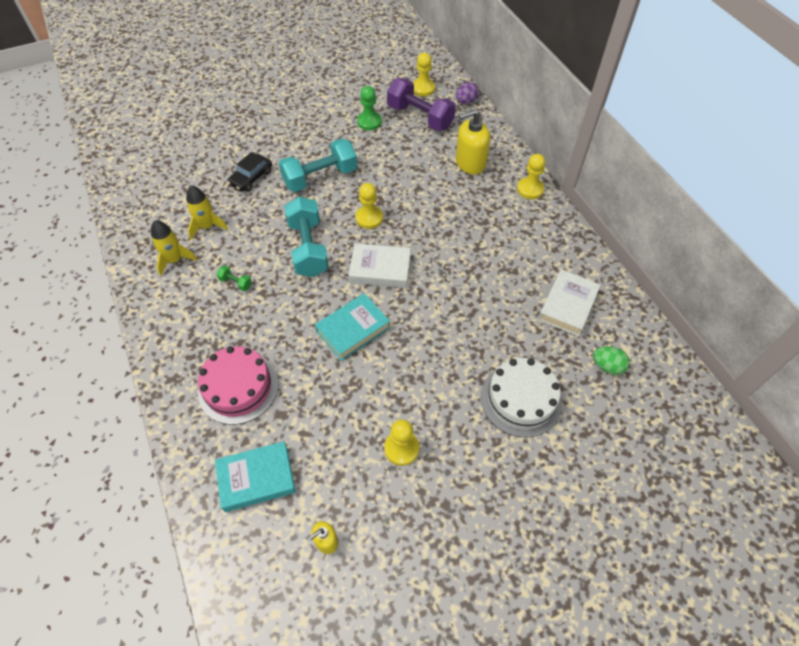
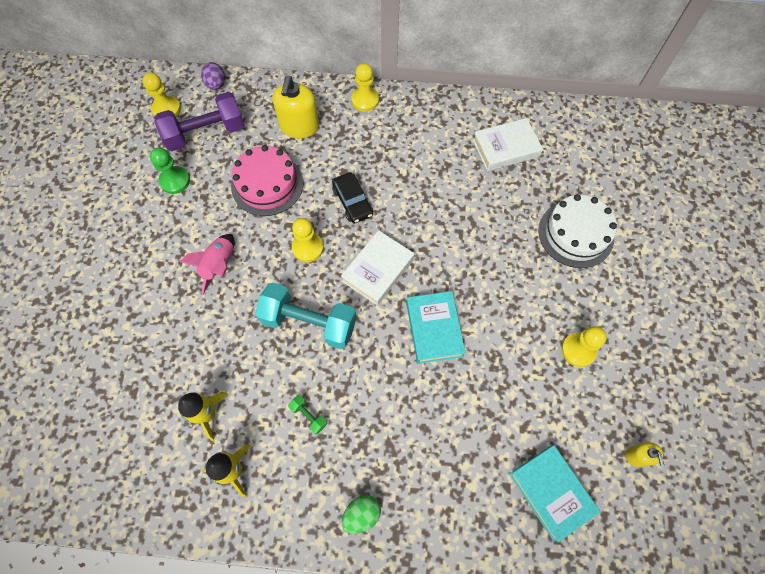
camera: 60 degrees left, 10 degrees up
pink cake [198,346,278,425] -> pink cake moved to [231,145,303,216]
turquoise book [215,441,296,512] -> turquoise book turned 45 degrees counterclockwise [510,445,600,542]
green dumbbell [216,265,252,291] -> green dumbbell turned 75 degrees clockwise [288,395,327,434]
black car [227,152,272,192] -> black car moved to [332,172,373,224]
turquoise dumbbell [279,138,357,192] -> pink rocket [179,234,235,294]
white book [538,270,601,336] -> white book turned 75 degrees counterclockwise [473,118,543,171]
green egg [593,346,630,375] -> green egg moved to [342,495,381,534]

